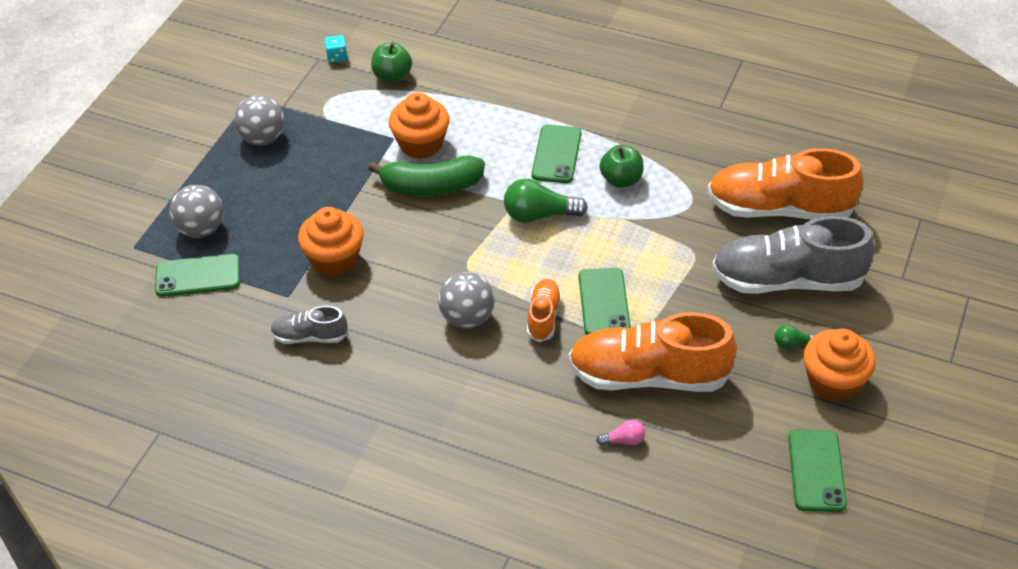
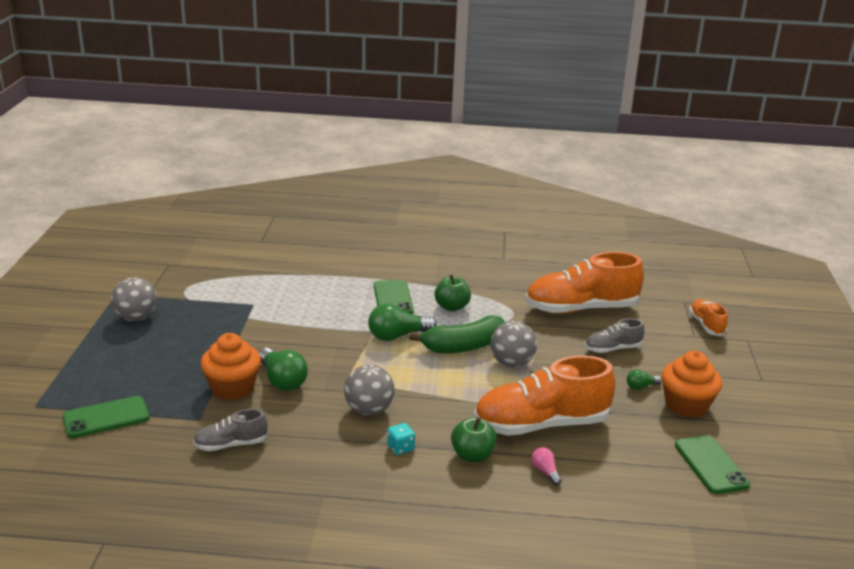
camera: 20 degrees left, 20 degrees down
grey ball [169,185,224,238] -> grey ball moved to [490,321,537,368]
turquoise dice [325,35,347,63] -> turquoise dice moved to [387,423,415,455]
green banana [368,156,485,196] -> green banana moved to [409,316,505,353]
green apple [371,42,412,83] -> green apple moved to [451,417,497,462]
orange cupcake [389,92,450,159] -> none
orange shoe [527,279,562,342] -> orange shoe moved to [689,299,728,336]
green phone [579,268,631,335] -> none
pink light bulb [596,420,645,446] -> pink light bulb turned 90 degrees counterclockwise [531,447,562,485]
grey shoe [712,216,874,294] -> grey shoe [585,318,645,353], size x0.49
none -> green light bulb [259,348,308,391]

